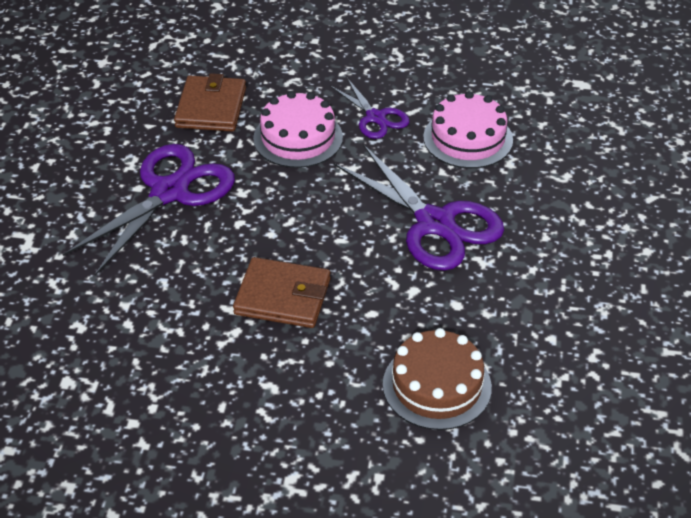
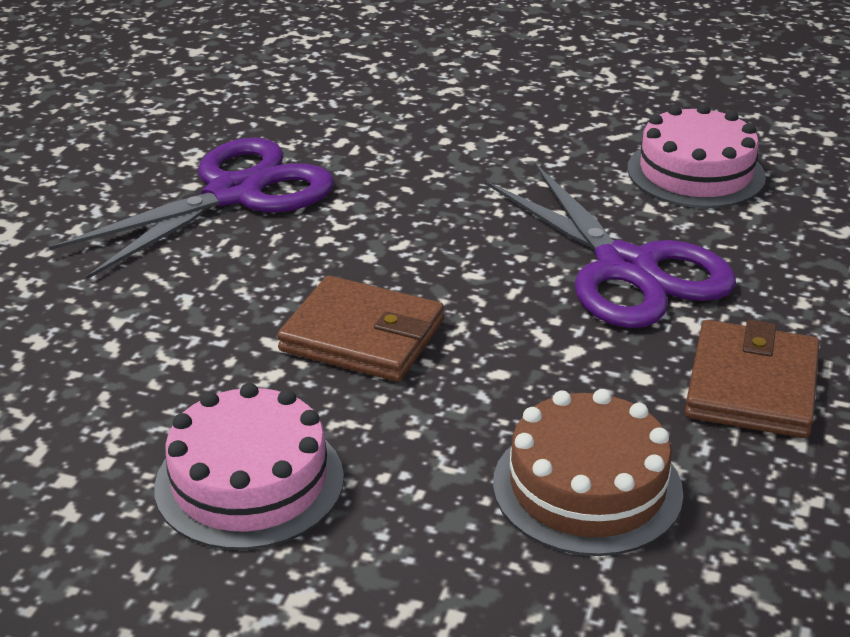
camera: 10 degrees right, 10 degrees down
brown wallet [174,73,246,132] -> brown wallet moved to [685,320,819,438]
pink cake [253,91,343,168] -> pink cake moved to [154,383,344,550]
purple scissors [330,78,410,139] -> none

